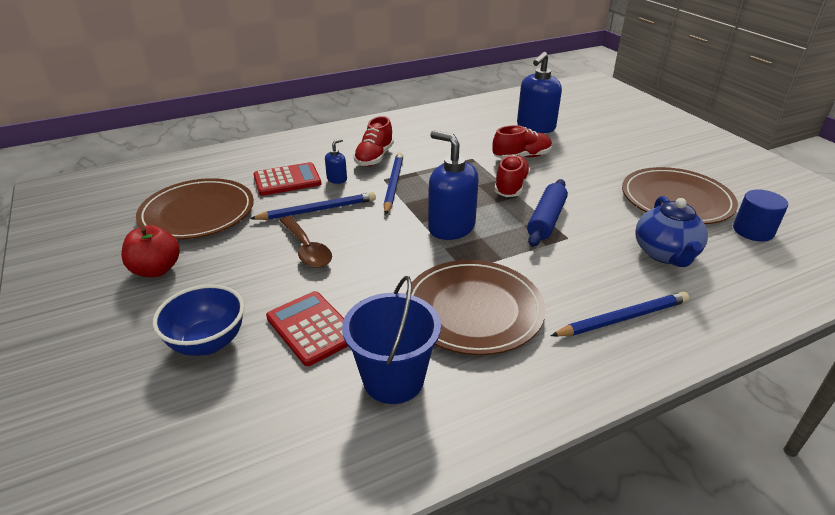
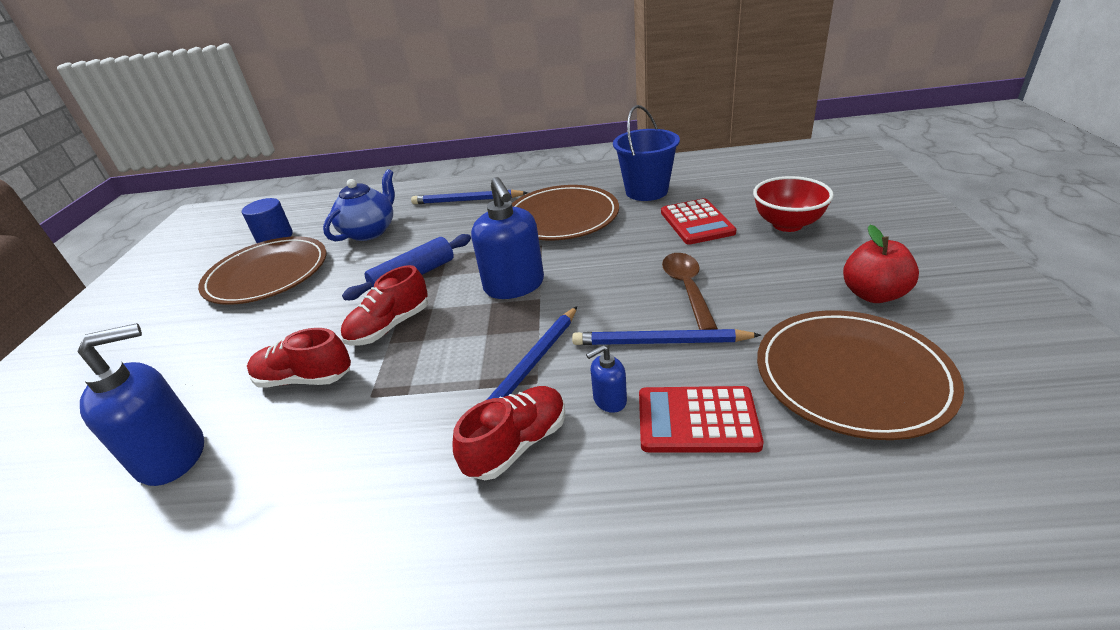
camera: 150 degrees left, 0 degrees up
blue bowl [153,284,244,356] -> red bowl [753,176,834,232]

